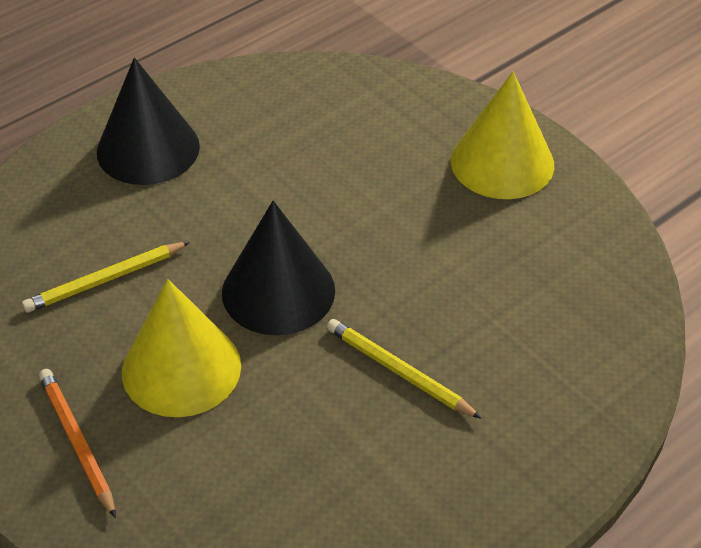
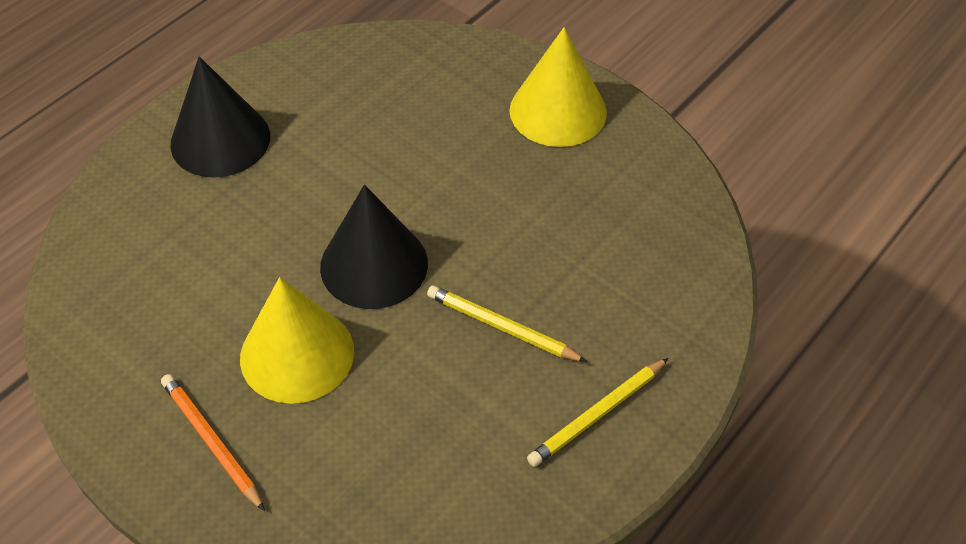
camera: 10 degrees left, 5 degrees up
yellow pencil [22,242,190,312] -> yellow pencil moved to [527,358,668,467]

